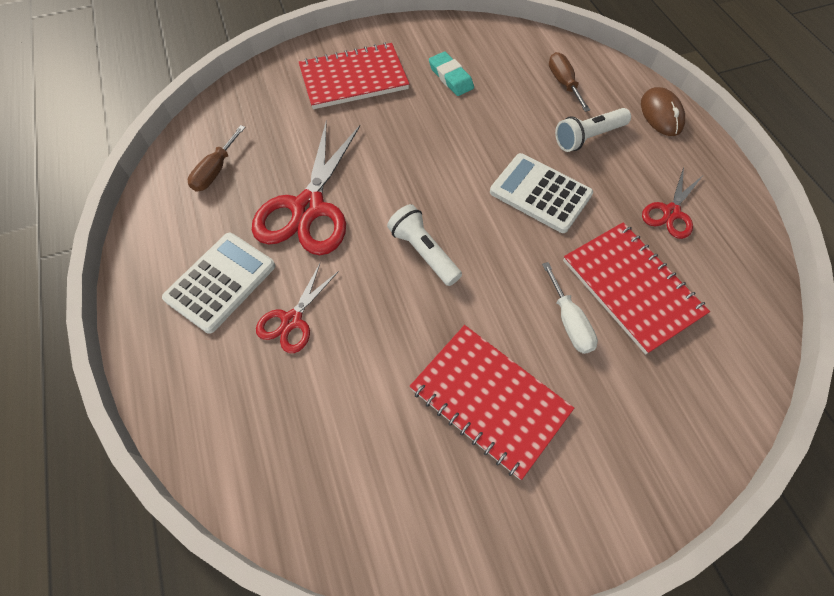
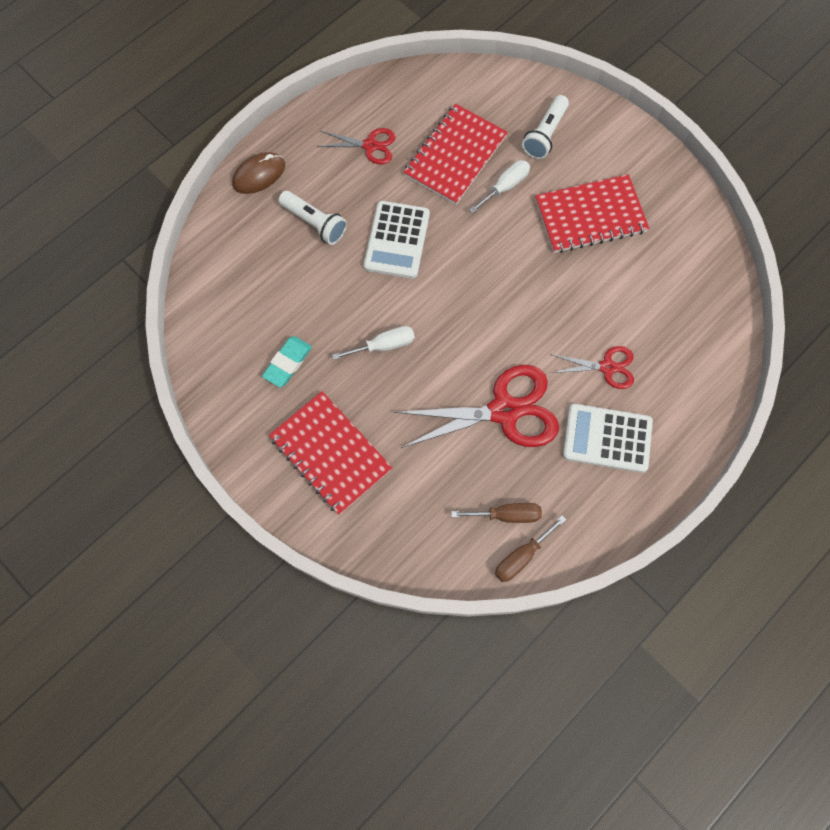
camera: 115 degrees left, 10 degrees up
white flashlight [387,204,462,286] -> white flashlight moved to [522,95,569,159]
red notebook [409,325,574,480] -> red notebook turned 60 degrees clockwise [535,174,649,253]
brown screwdriver [549,52,590,112] -> brown screwdriver moved to [495,515,566,582]
none -> white screwdriver [332,326,415,360]

